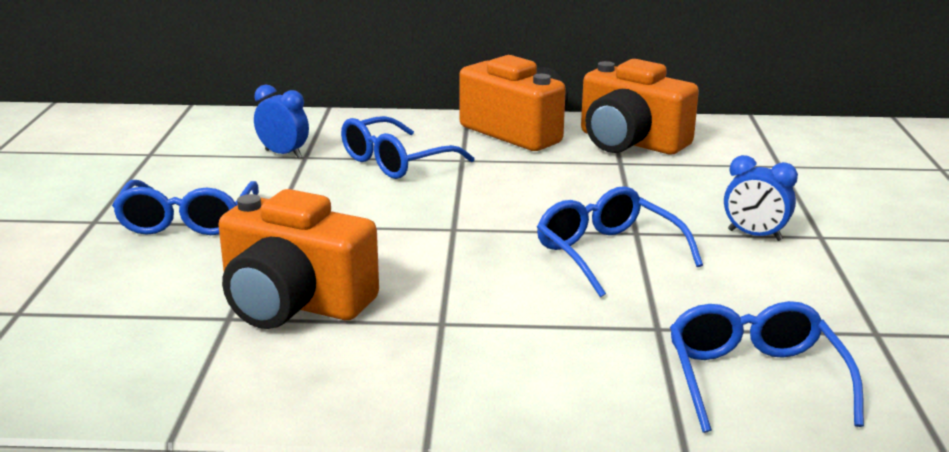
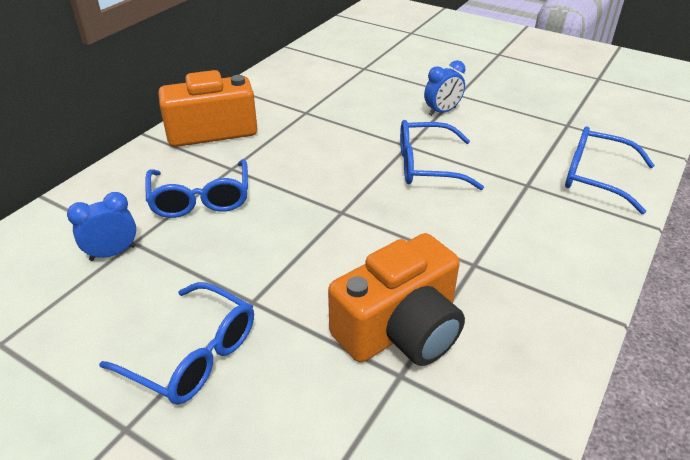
camera: 60 degrees left, 15 degrees up
orange camera [581,59,699,154] -> none

